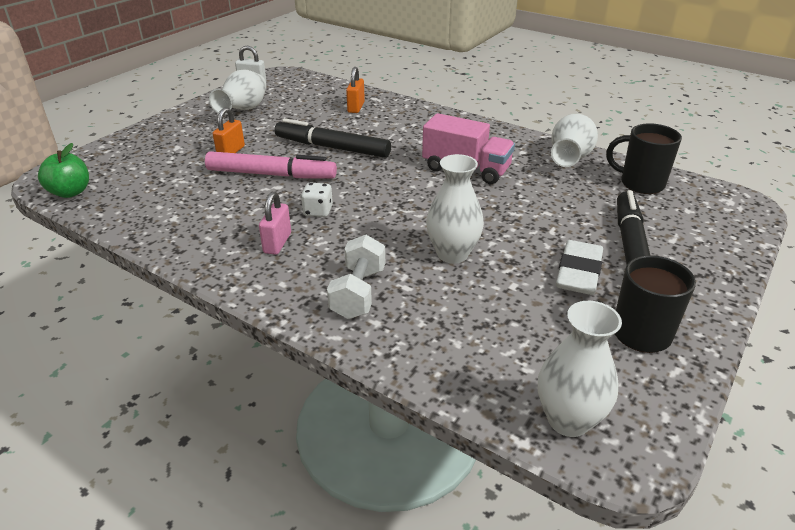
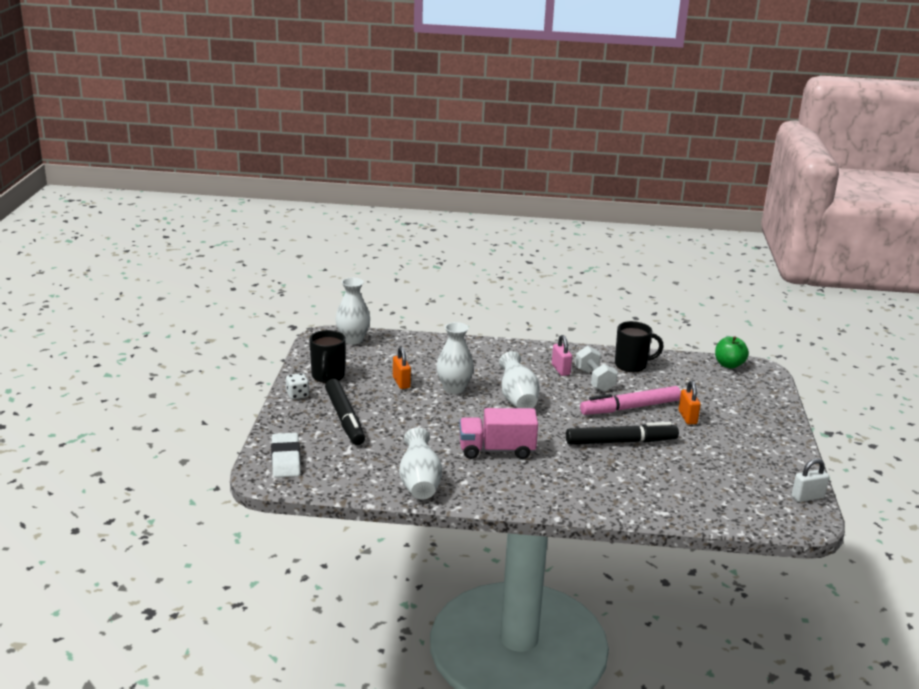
camera: 150 degrees right, 10 degrees down
white vase [209,69,266,114] -> white vase moved to [499,351,540,408]
white dice [301,183,333,217] -> white dice moved to [286,373,309,399]
white dumbbell [327,235,385,319] -> white dumbbell moved to [575,346,618,392]
orange padlock [346,67,365,113] -> orange padlock moved to [393,347,411,389]
white eraser [556,240,603,295] -> white eraser moved to [271,433,301,477]
black mug [606,123,682,194] -> black mug moved to [615,321,664,372]

